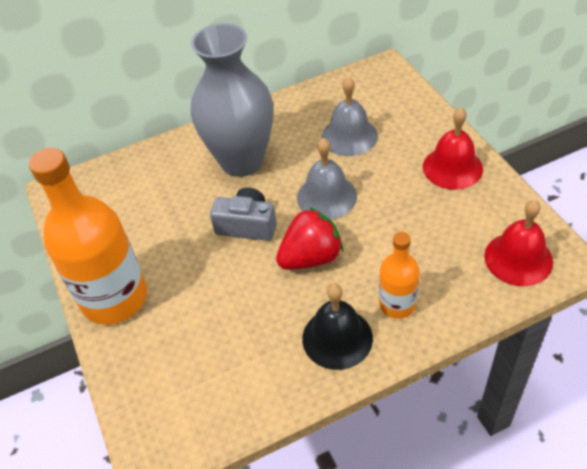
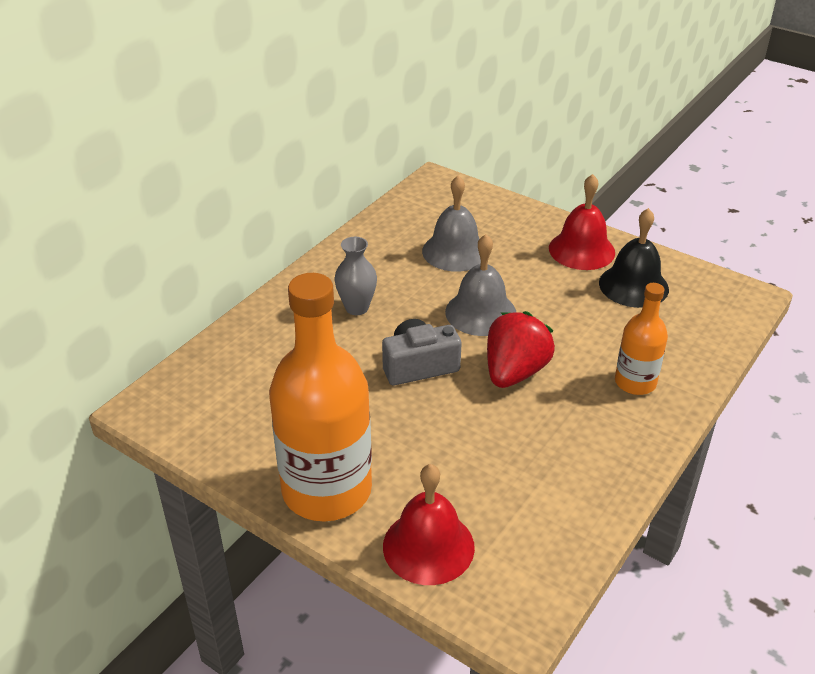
camera: 35 degrees left, 10 degrees down
grey vase [191,23,273,177] -> grey vase [335,237,377,315], size x0.43
black bell [302,283,373,370] -> black bell moved to [599,208,669,308]
red bell [484,200,553,286] -> red bell moved to [383,464,475,585]

